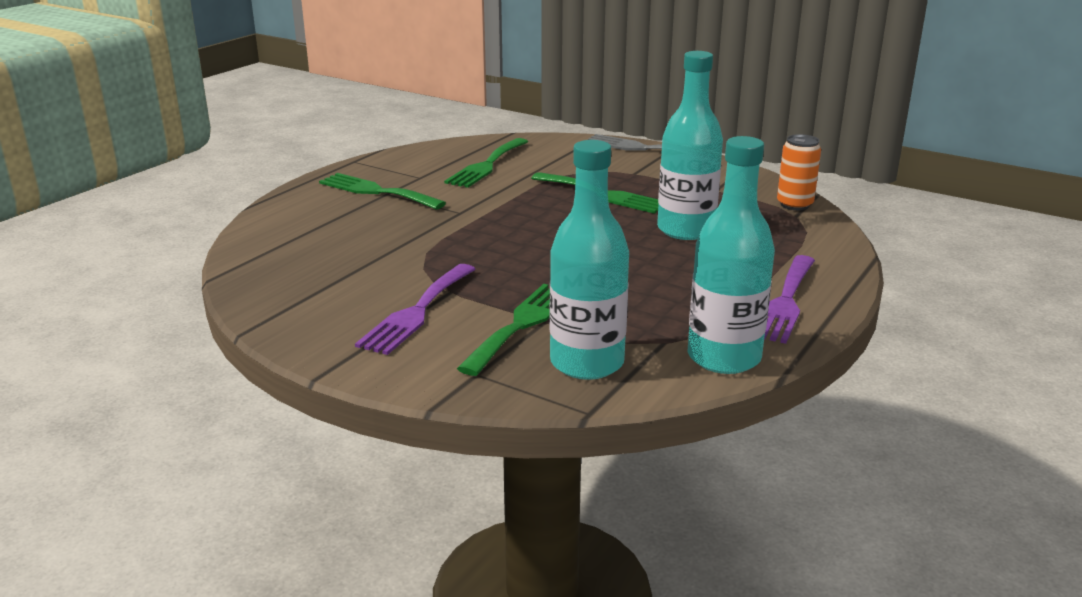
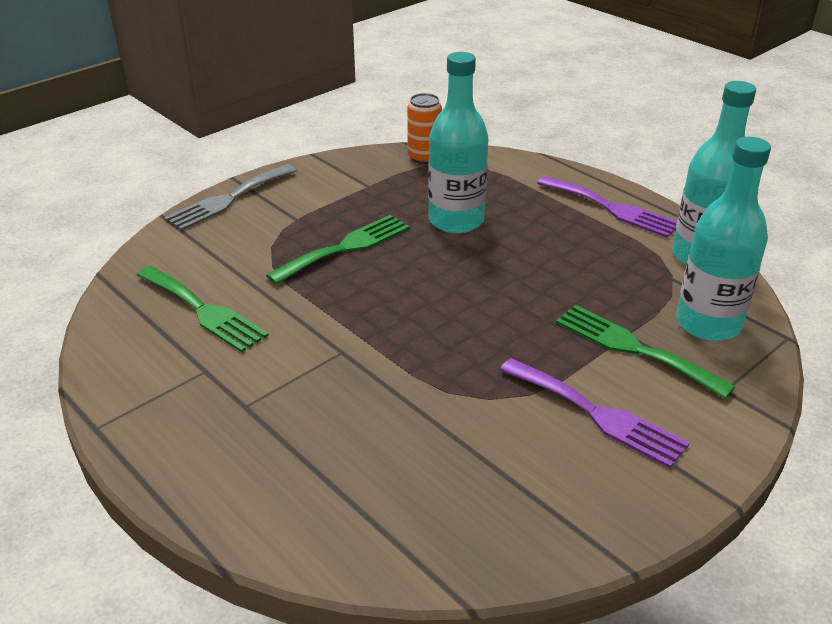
camera: 75 degrees left, 10 degrees up
green fork [319,173,446,210] -> none

